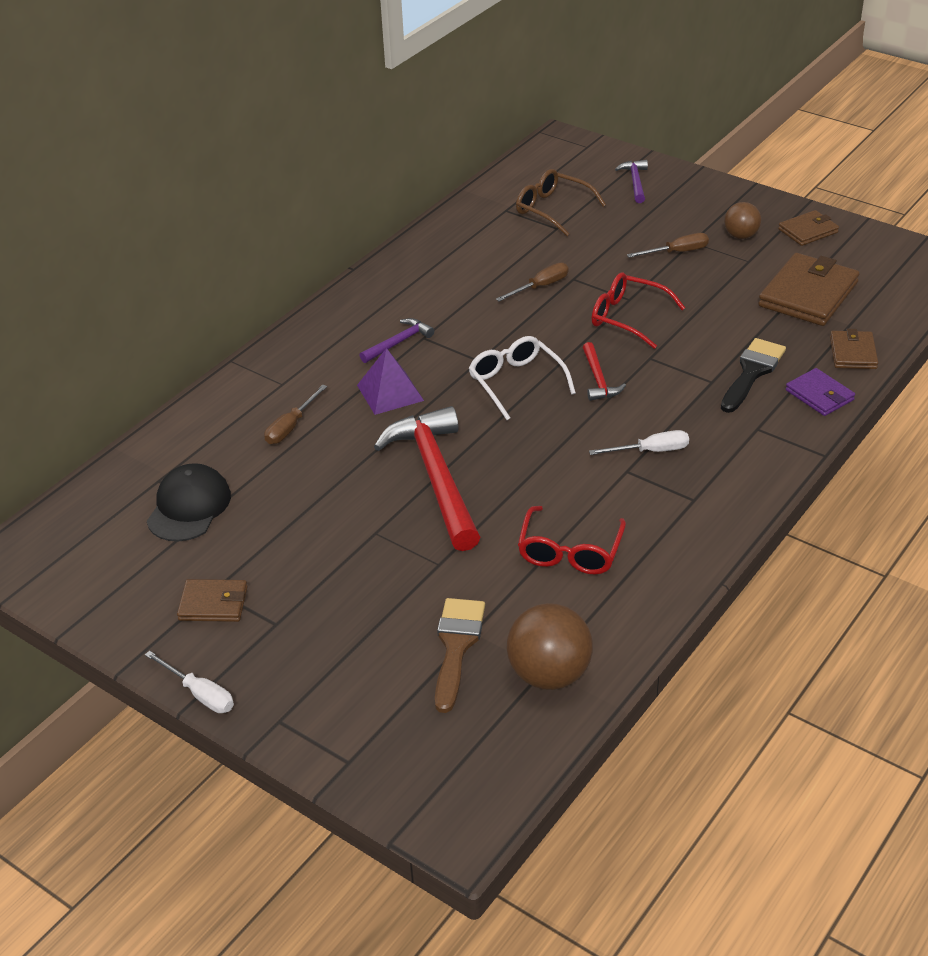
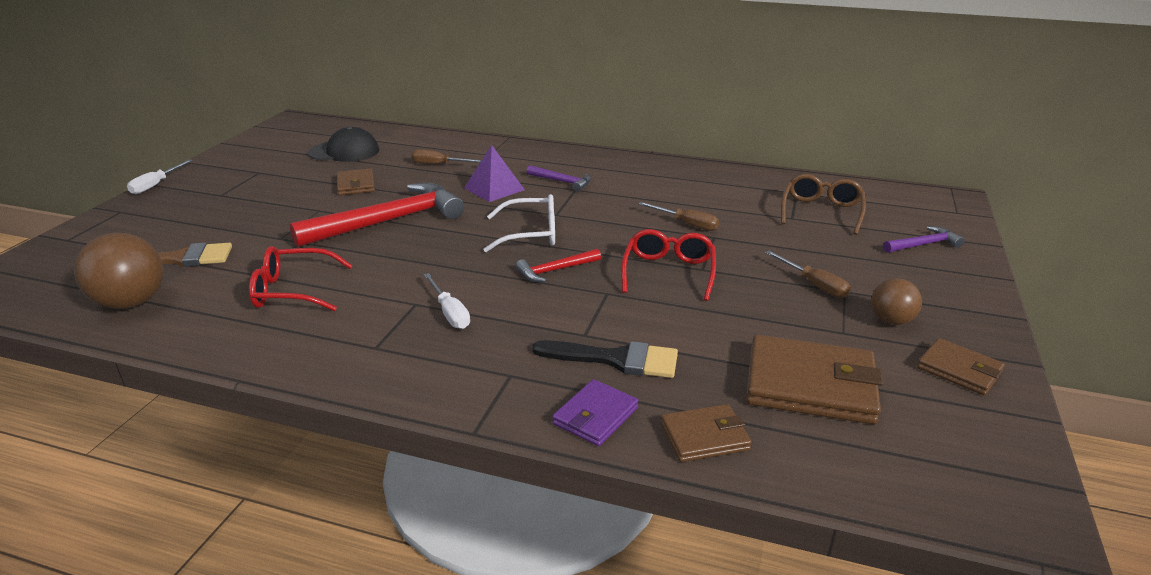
camera: 70 degrees right, 10 degrees down
brown wallet [177,579,248,622] -> brown wallet moved to [337,168,375,195]
white glasses [468,336,576,420] -> white glasses turned 45 degrees clockwise [483,194,555,252]

